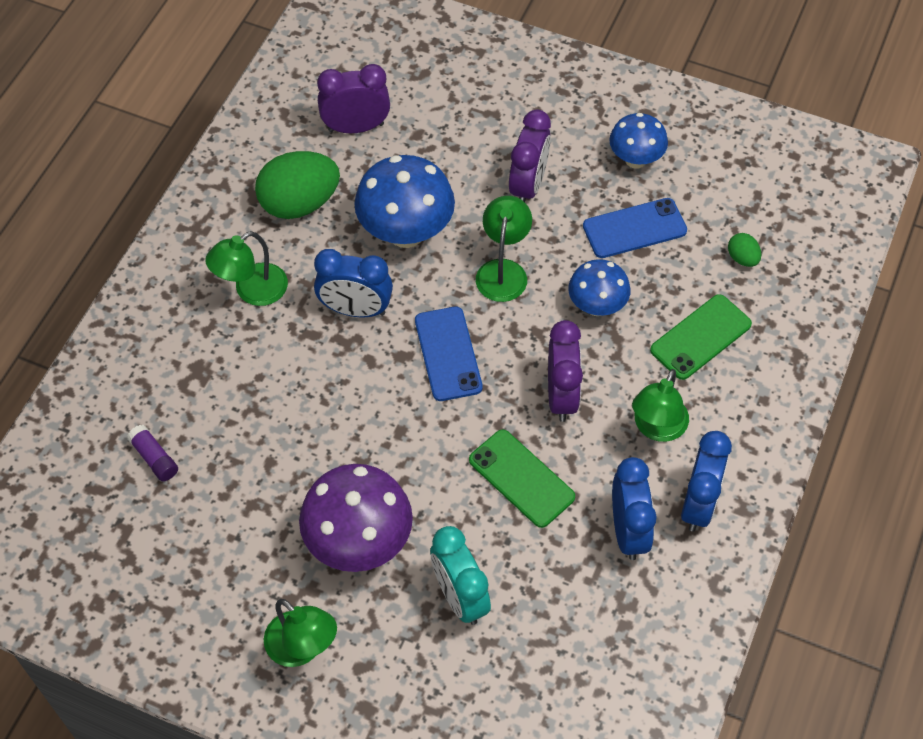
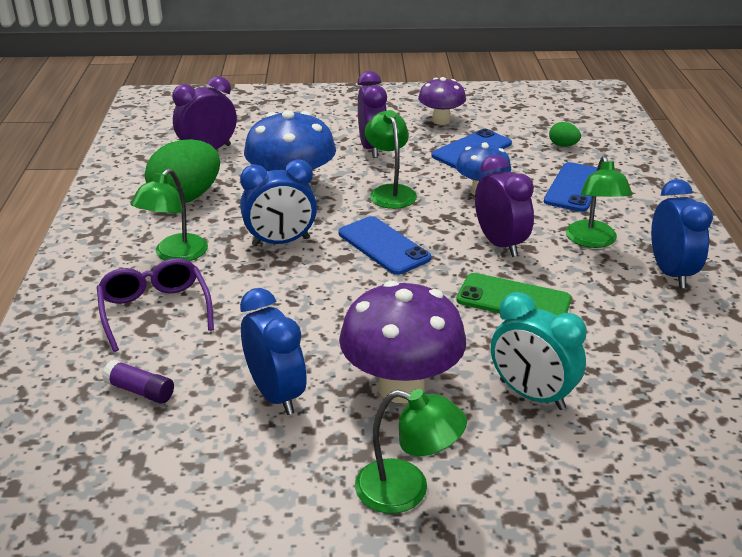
camera: 25 degrees left, 25 degrees down
blue mushroom [609,113,668,168] -> purple mushroom [418,77,466,125]
blue clock [612,457,657,560] -> blue clock moved to [240,288,307,415]
green phone [650,294,752,380] -> blue phone [544,162,597,212]
none -> purple glasses [97,258,214,352]

